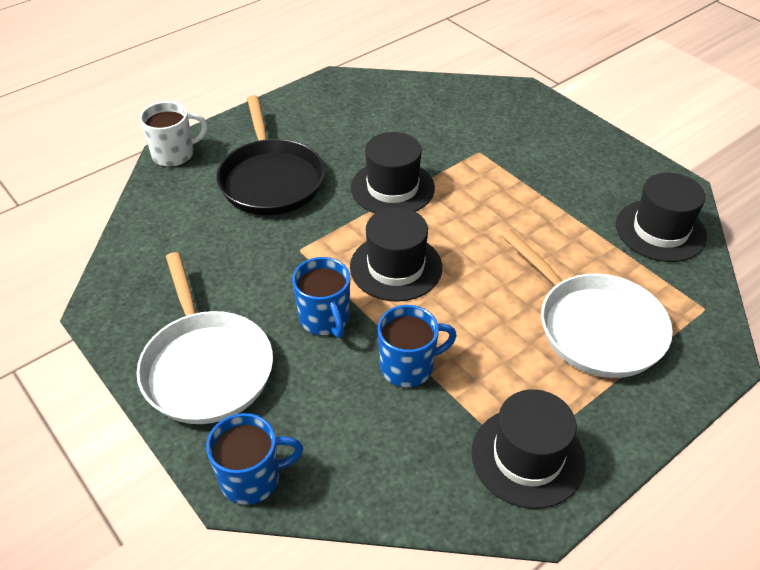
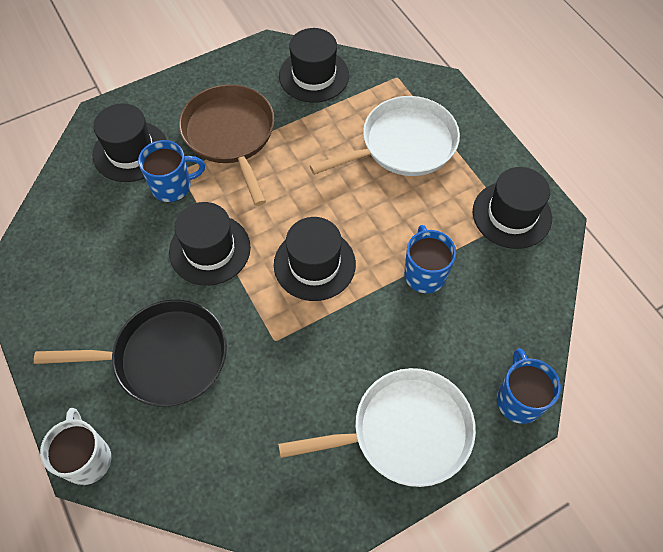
camera: 80 degrees left, 15 degrees up
blue mug [292,257,350,338] -> blue mug moved to [138,140,205,202]
none -> black hat [93,103,167,182]
none -> brown pan [179,84,275,206]

